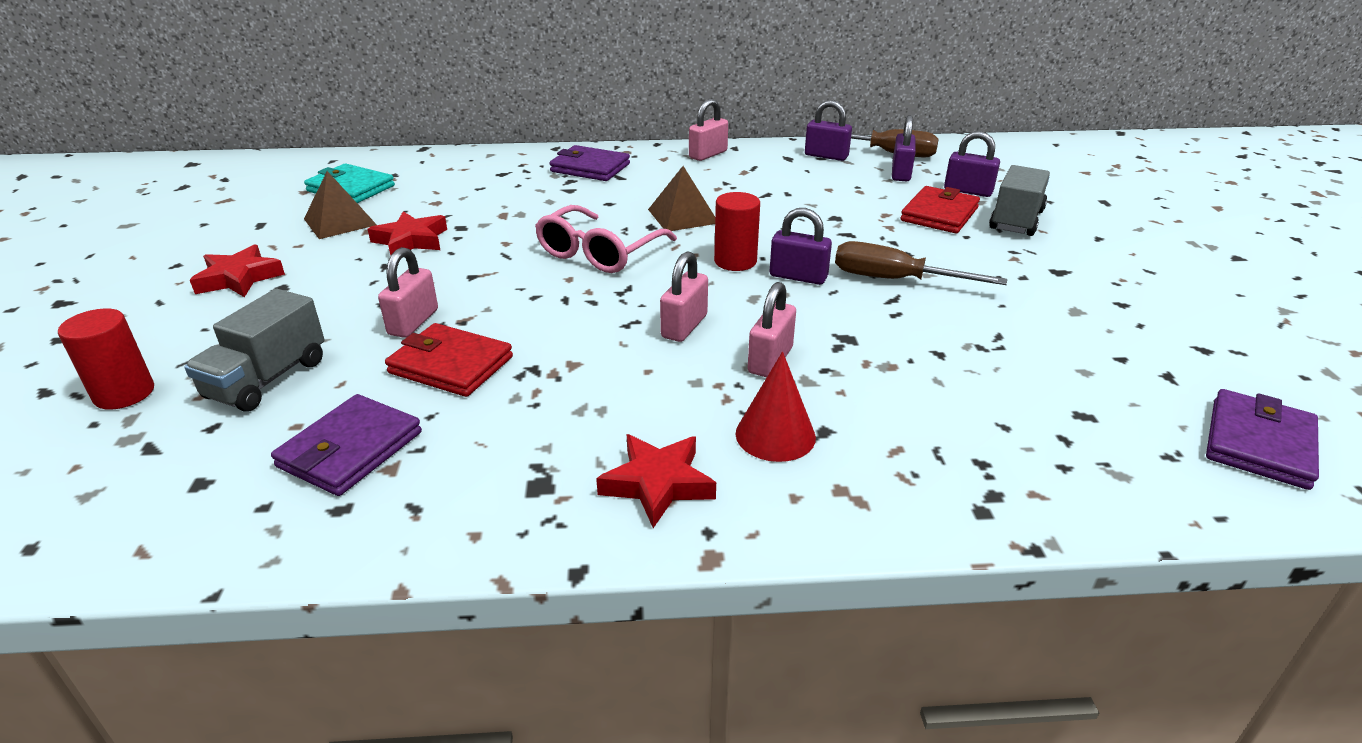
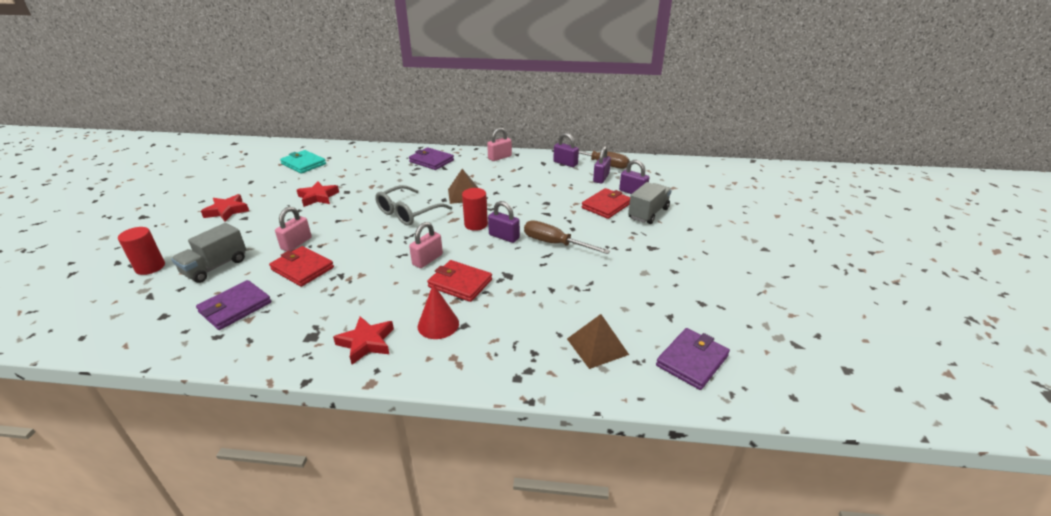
camera: 10 degrees right, 0 degrees up
brown pyramid [304,171,377,239] -> brown pyramid moved to [567,314,629,369]
pink glasses [535,205,677,273] -> grey glasses [375,185,452,226]
pink padlock [748,282,796,377] -> red wallet [427,260,492,302]

